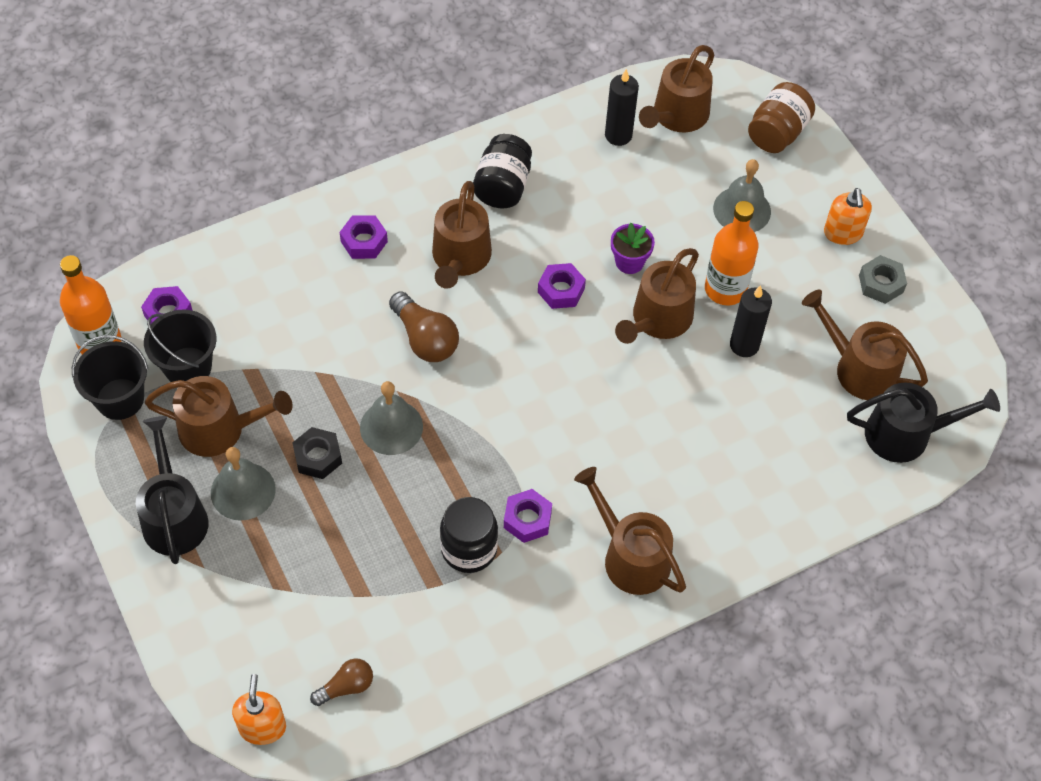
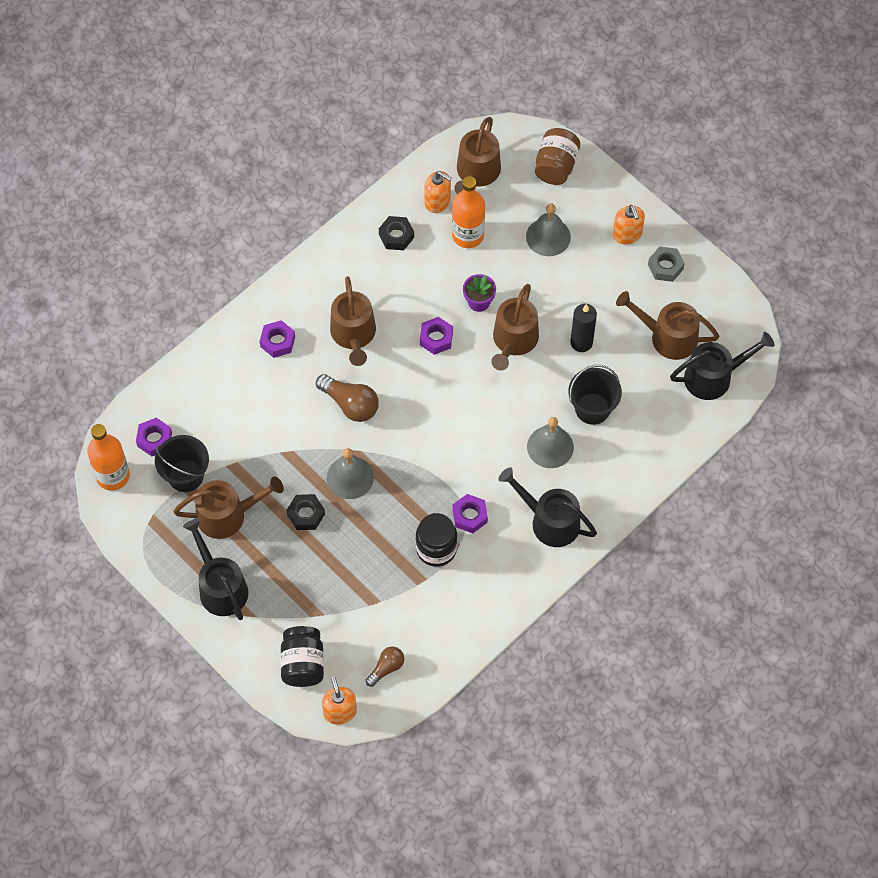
camera: 15 degrees left, 5 degrees up
black bucket [72,335,148,420] -> black bucket moved to [568,365,622,425]
grey bell [211,447,276,521] -> grey bell moved to [527,417,574,468]
black jar [473,134,532,208] -> black jar moved to [281,626,324,687]
brown watering can [574,467,686,595] -> black watering can [498,467,597,547]
black candle [605,69,639,146] -> orange soap dispenser [424,171,452,213]
orange bottle [705,201,759,305] -> orange bottle moved to [452,176,485,248]
none -> black nut [379,216,414,250]

